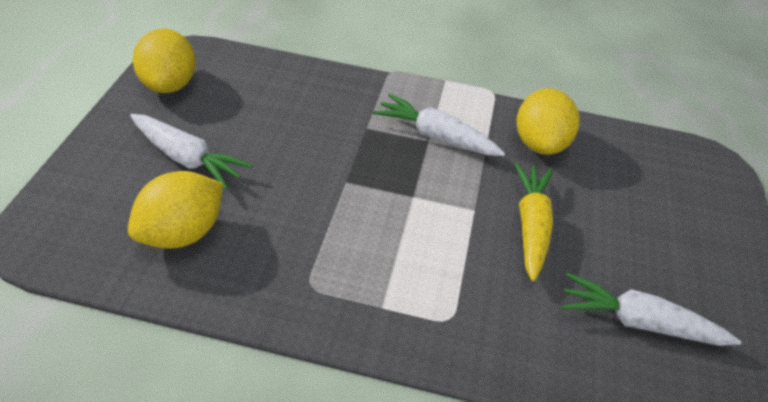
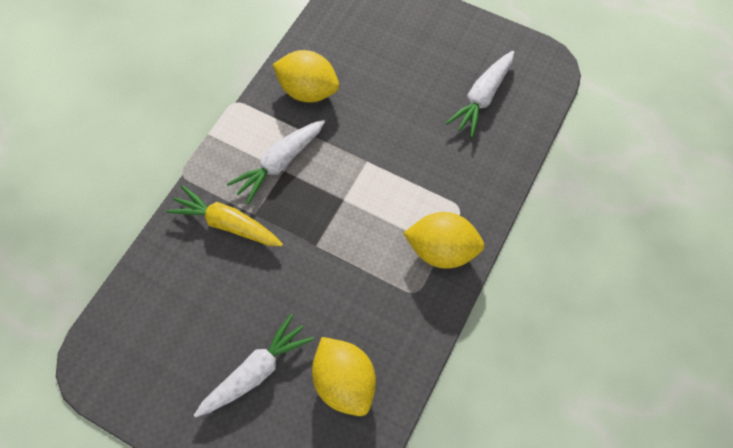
camera: 70 degrees left, 20 degrees up
yellow lemon [133,28,196,93] -> yellow lemon moved to [403,212,485,269]
yellow carrot [514,162,553,282] -> yellow carrot moved to [166,185,283,246]

